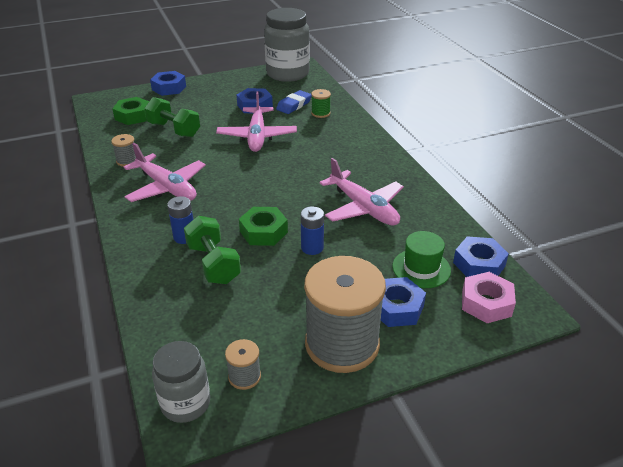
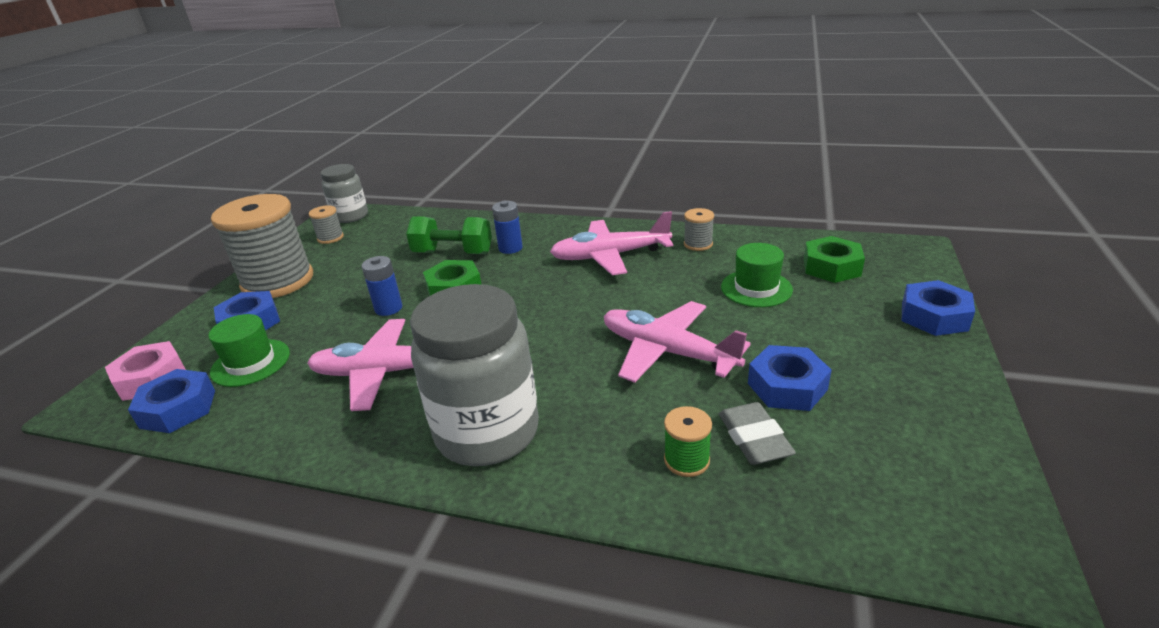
camera: 130 degrees right, 5 degrees down
green dumbbell [145,97,200,137] -> green hat [721,243,793,307]
grey jar [264,8,310,82] -> grey jar moved to [410,284,539,466]
blue eraser [276,90,312,114] -> grey eraser [719,402,796,465]

